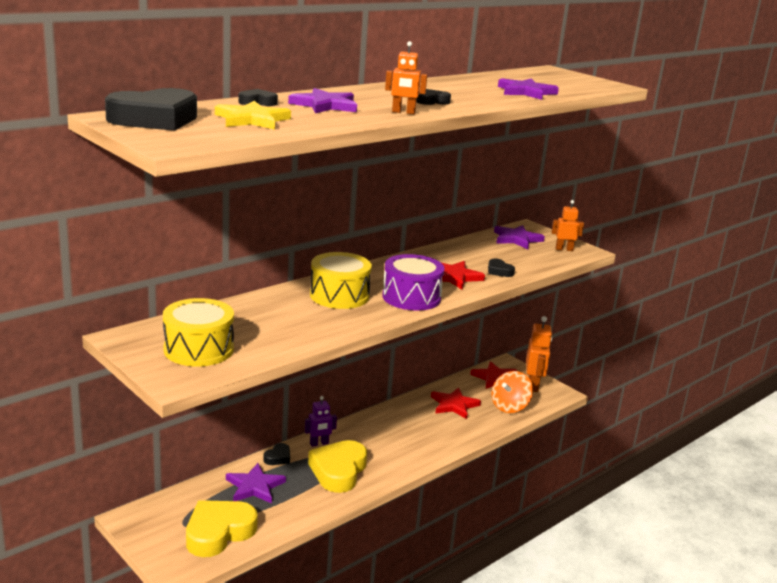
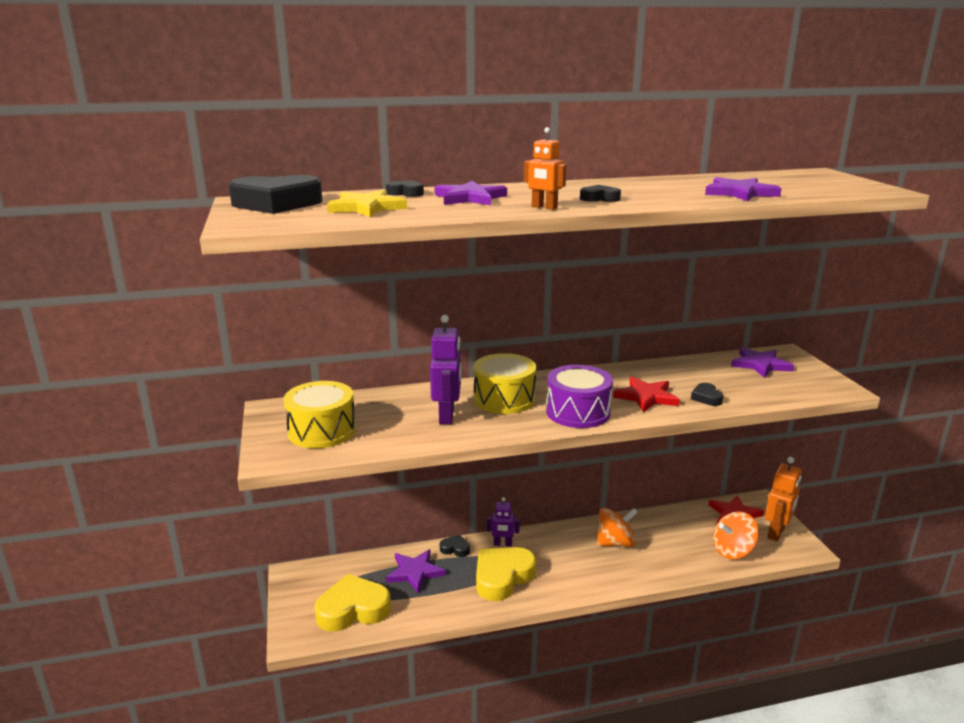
camera: 30 degrees right, 0 degrees up
black heart [263,443,290,465] -> black heart turned 135 degrees counterclockwise [440,535,470,557]
red star [431,387,481,419] -> none
orange robot [552,200,584,251] -> none
none -> purple robot [430,315,461,424]
none -> orange spinning top [597,508,638,547]

